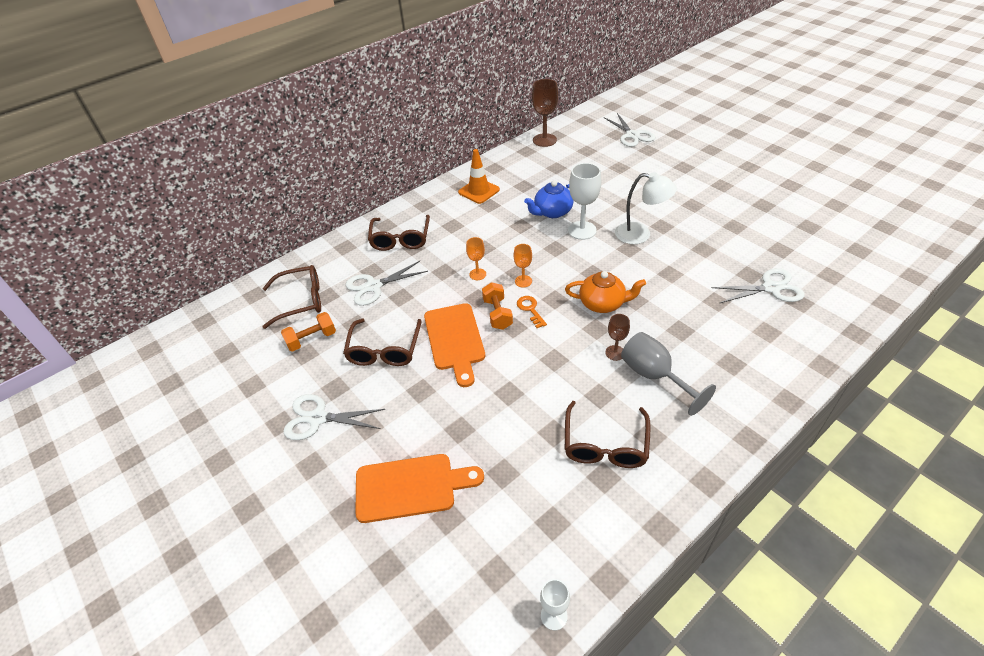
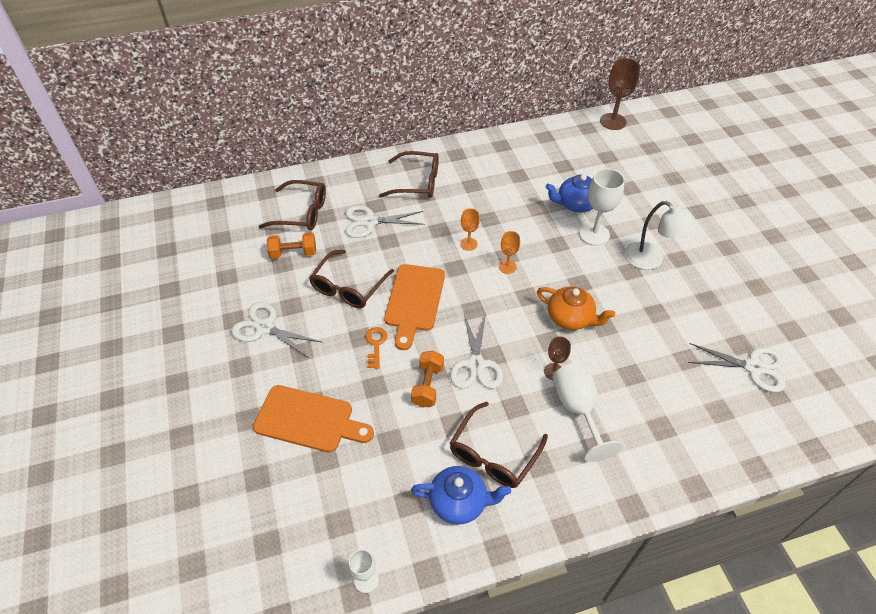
camera: 20 degrees right, 5 degrees up
brown glasses [368,215,430,251] -> brown glasses turned 105 degrees counterclockwise [379,151,439,198]
orange traffic cone [458,149,500,204] -> none
orange dumbbell [482,282,513,330] -> orange dumbbell moved to [411,350,444,408]
orange key [517,296,547,328] -> orange key moved to [365,327,387,368]
white scissors [604,113,655,147] -> white scissors moved to [450,313,503,389]
grey goblet [621,332,716,416] -> white goblet [553,363,623,462]
none -> blue teapot [411,466,511,524]

